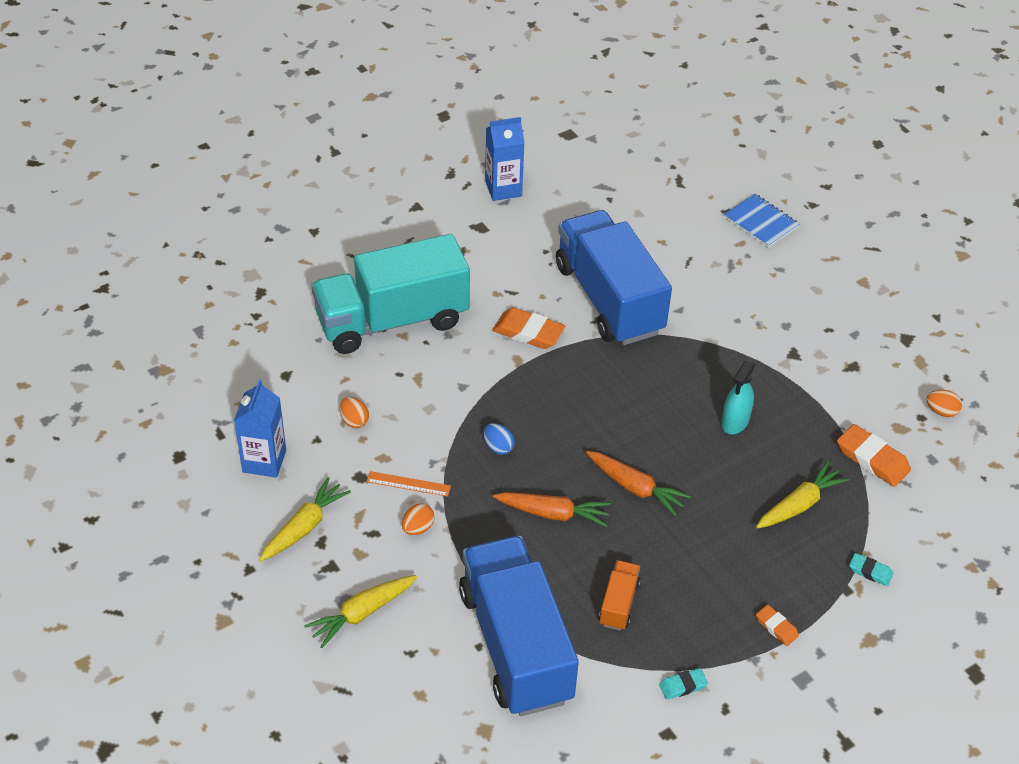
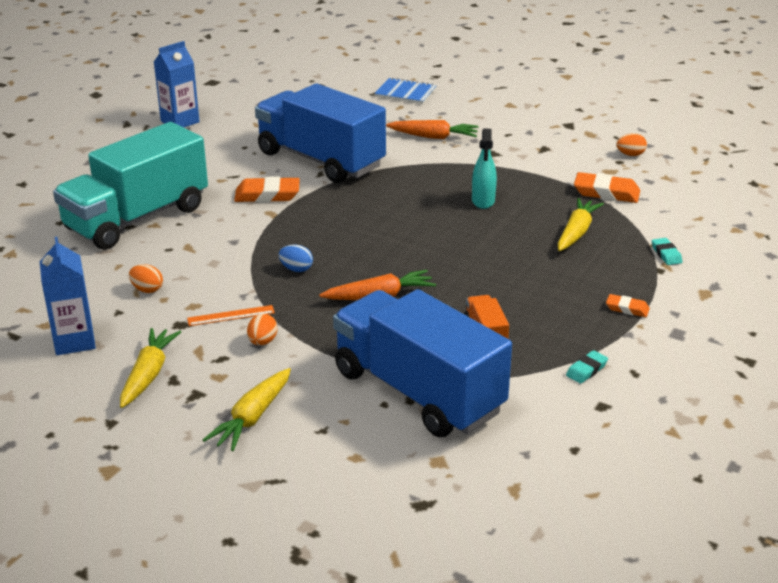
camera: 25 degrees left, 15 degrees down
orange carrot [586,451,691,516] -> orange carrot moved to [386,120,479,139]
turquoise eraser [849,553,893,586] -> turquoise eraser turned 75 degrees clockwise [652,238,683,265]

